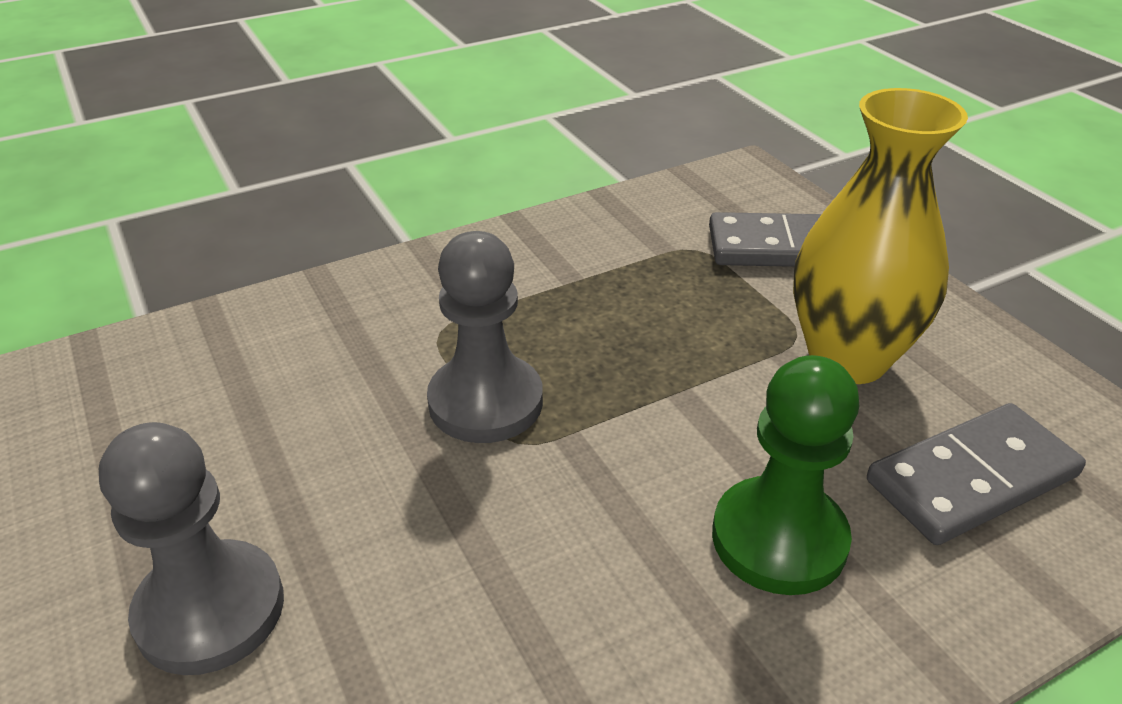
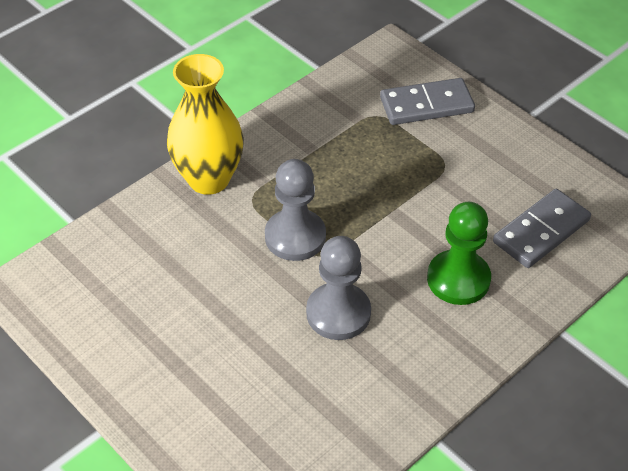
camera: 15 degrees left, 10 degrees up
grey pawn [99,422,284,675] -> grey pawn moved to [306,236,371,340]
yellow vase [793,88,968,384] -> yellow vase moved to [167,54,244,195]

